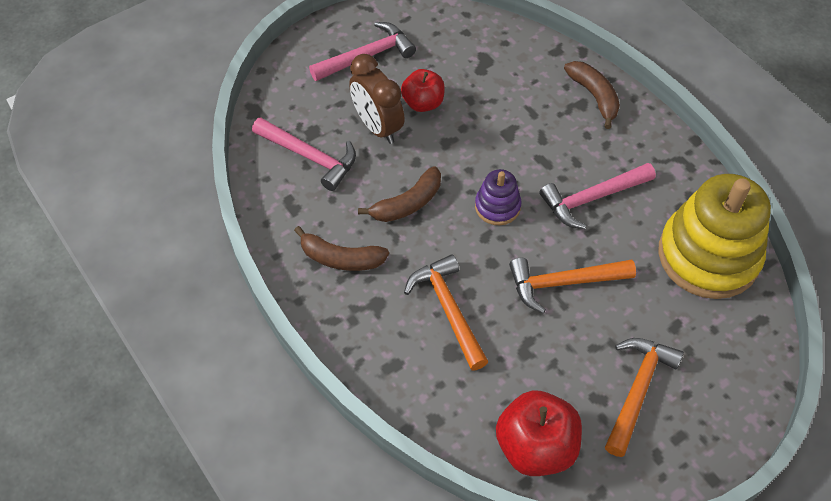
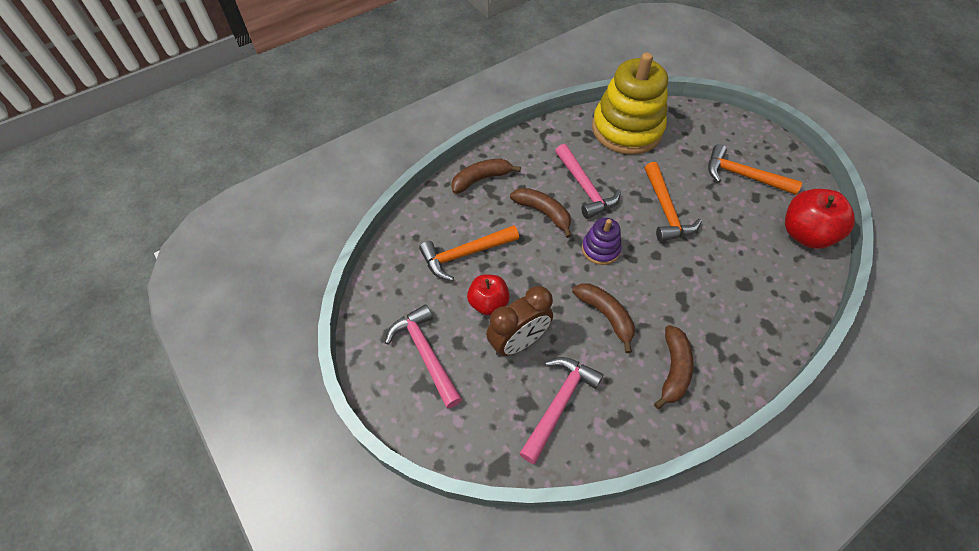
camera: 90 degrees left, 0 degrees up
orange hammer [404,254,489,371] -> orange hammer moved to [419,225,519,281]
none -> brown banana [510,188,572,238]

